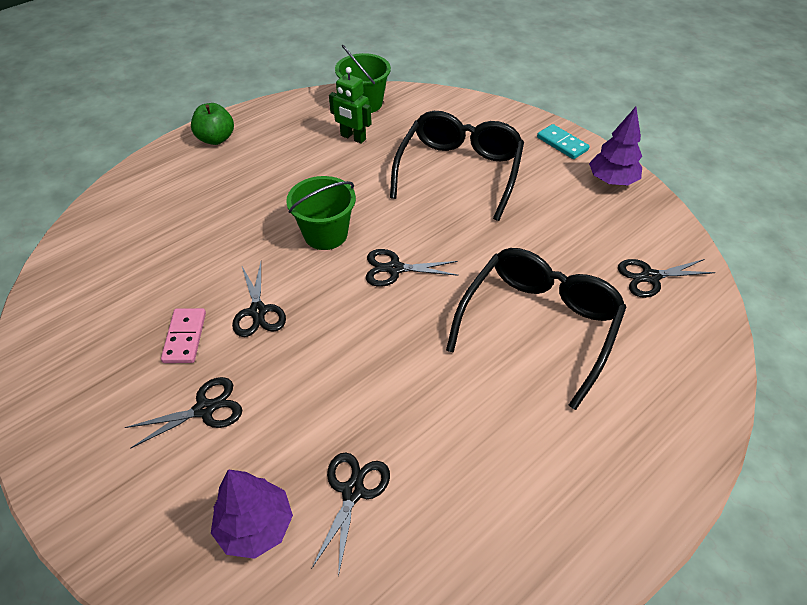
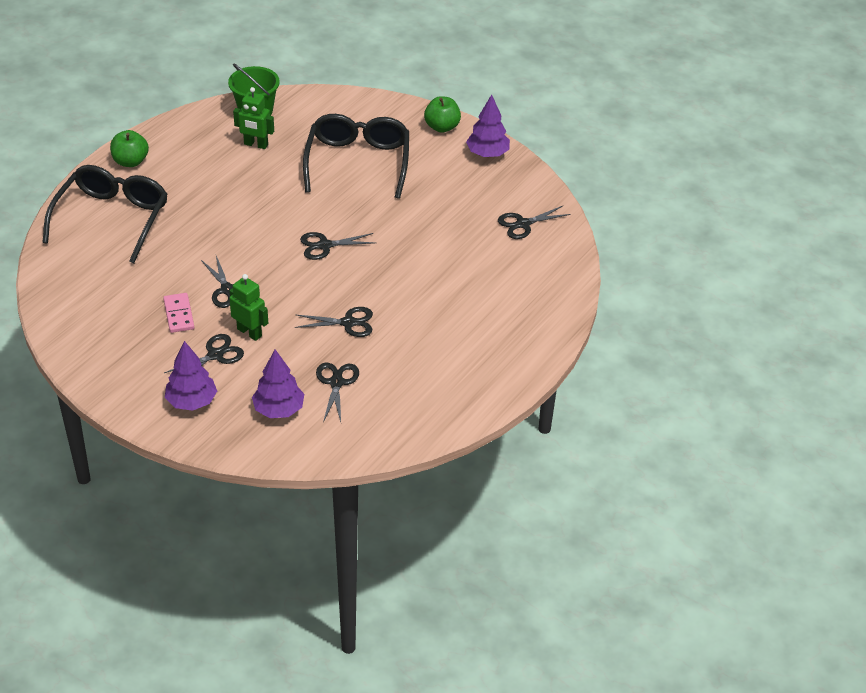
camera: 15 degrees left, 5 degrees down
green bucket [286,176,356,250] -> none
black glasses [446,248,626,410] -> black glasses moved to [42,165,168,263]
turquoise domino [537,124,590,159] -> green apple [424,96,461,133]
none -> purple tree [165,341,217,411]
none -> green robot [229,274,268,341]
none -> black scissors [295,307,373,337]

